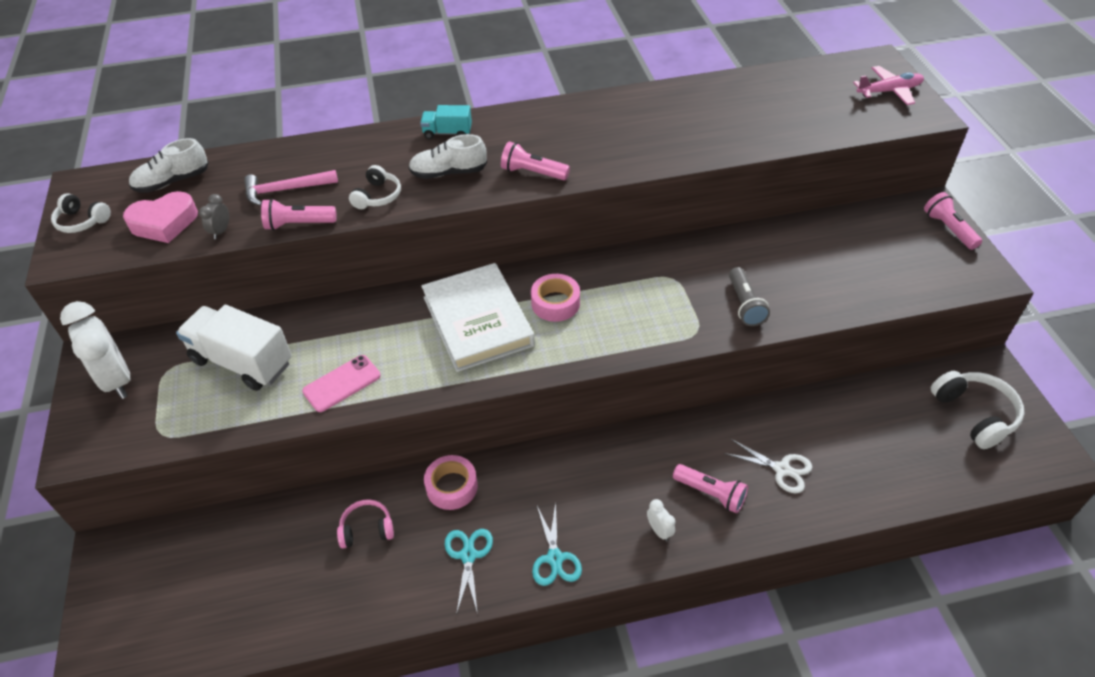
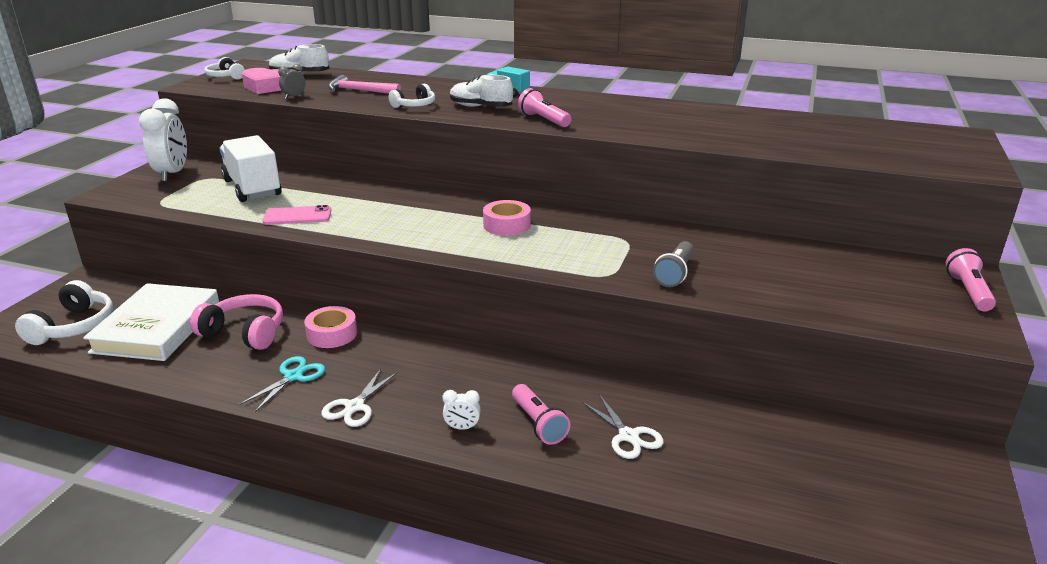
camera: 30 degrees right, 20 degrees down
pink flashlight [261,199,336,230] -> none
pink headphones [337,499,394,549] -> pink headphones [190,294,283,350], size x1.61
white book [421,263,535,372] -> white book moved to [83,283,219,361]
turquoise scissors [532,503,582,586] -> white scissors [321,369,398,427]
white clock [647,499,675,542] -> white clock turned 90 degrees clockwise [442,390,481,430]
pink plane [853,66,924,105] -> none
white headphones [931,371,1025,449] -> white headphones moved to [15,280,113,345]

